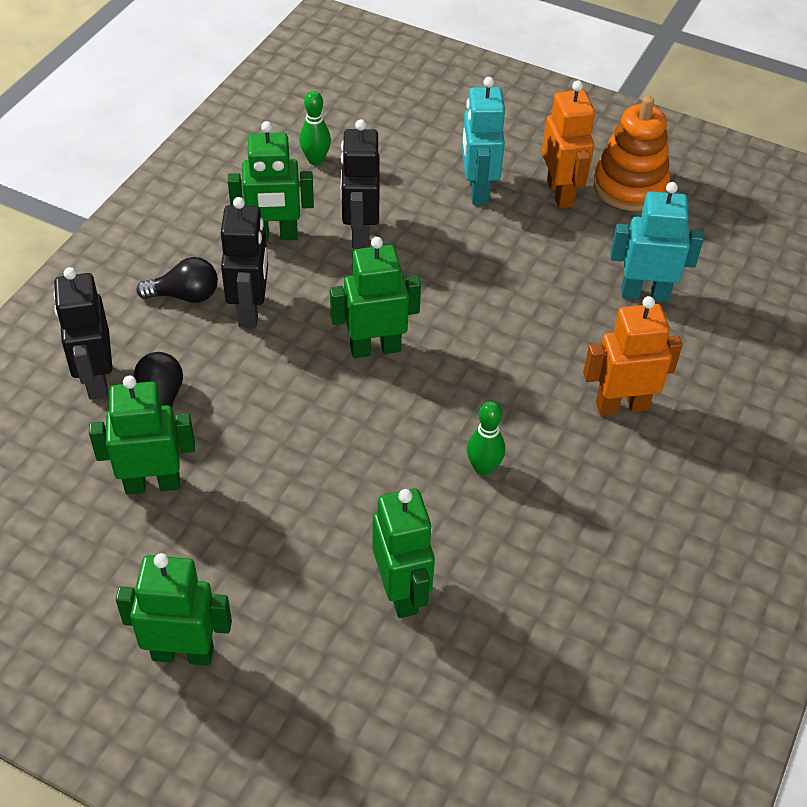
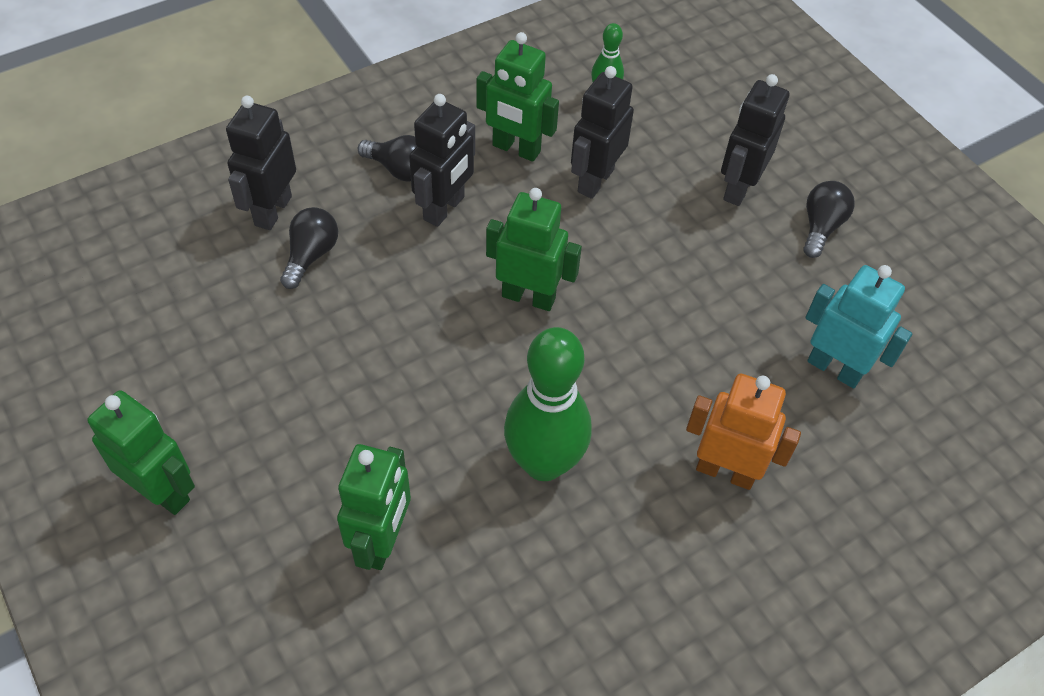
camera: 30 degrees right, 5 degrees up
green robot [89,376,195,495] -> none
turquoise robot [462,77,505,205] -> black robot [721,74,790,206]
green bowling pin [467,401,505,476] -> green bowling pin [504,327,592,481], size x2.04
orange robot [542,80,595,209] -> black light bulb [803,181,855,258]
orange stacking toy [593,96,670,211] -> none

